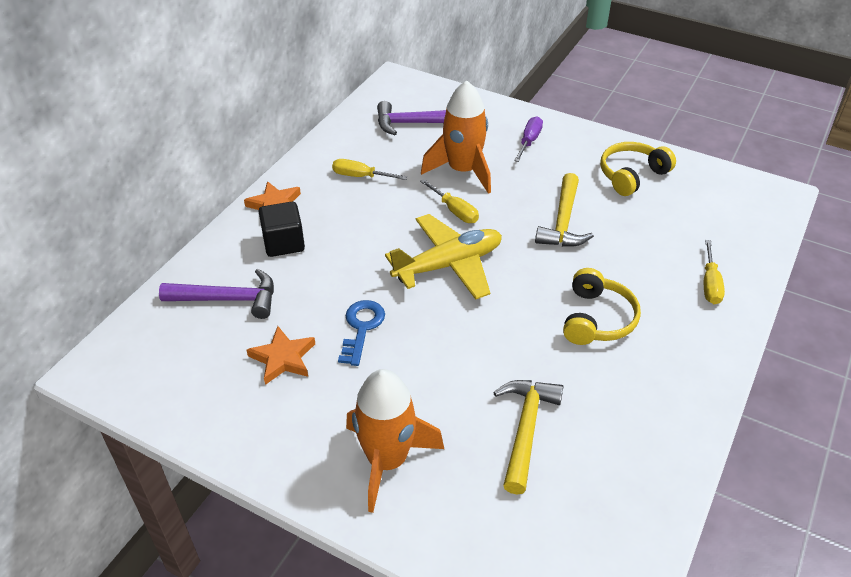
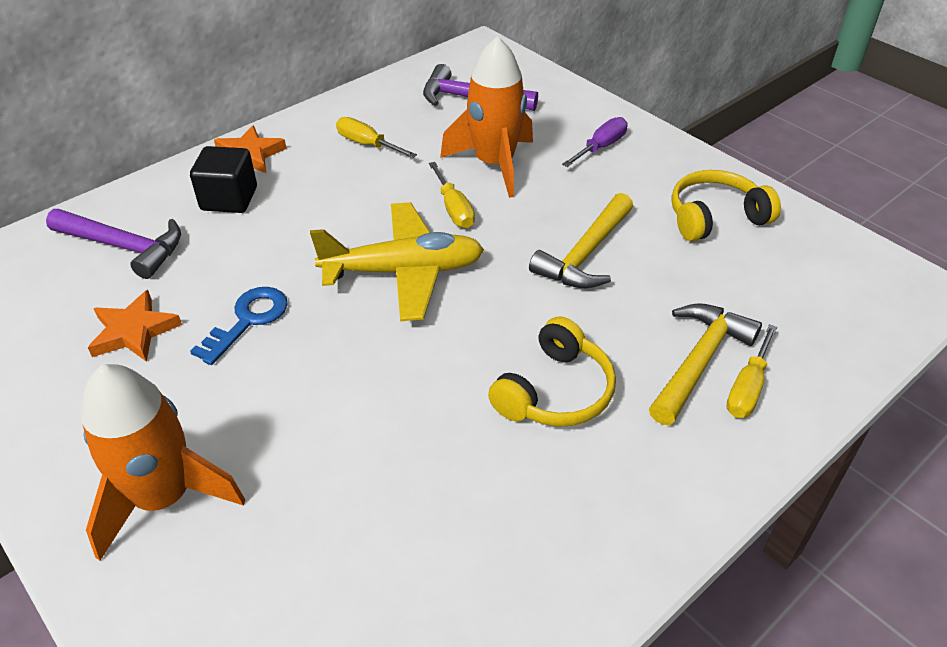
camera: 20 degrees right, 0 degrees up
yellow hammer [493,380,564,495] -> yellow hammer moved to [649,303,762,425]

